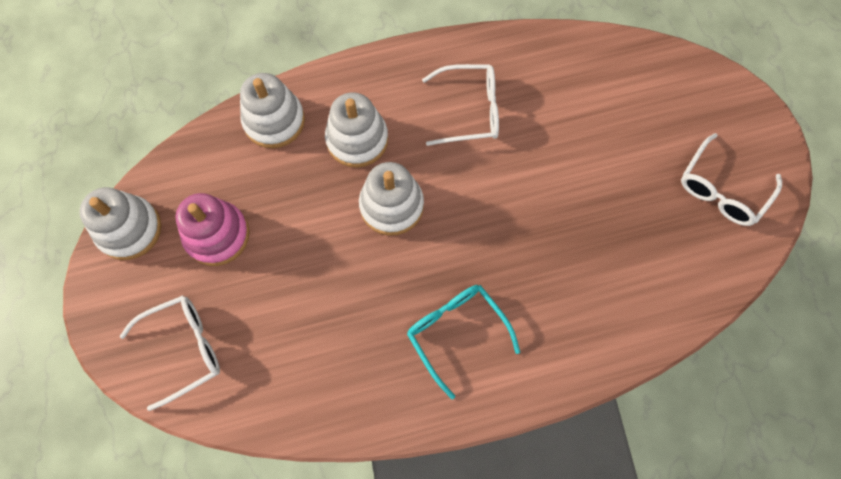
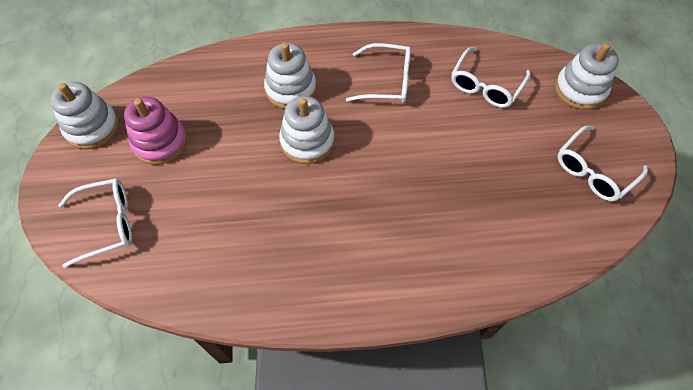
camera: 10 degrees right, 10 degrees down
white stacking toy [240,73,305,148] -> white stacking toy moved to [555,43,619,110]
turquoise glasses [407,285,520,399] -> none
none -> white glasses [451,47,531,108]

